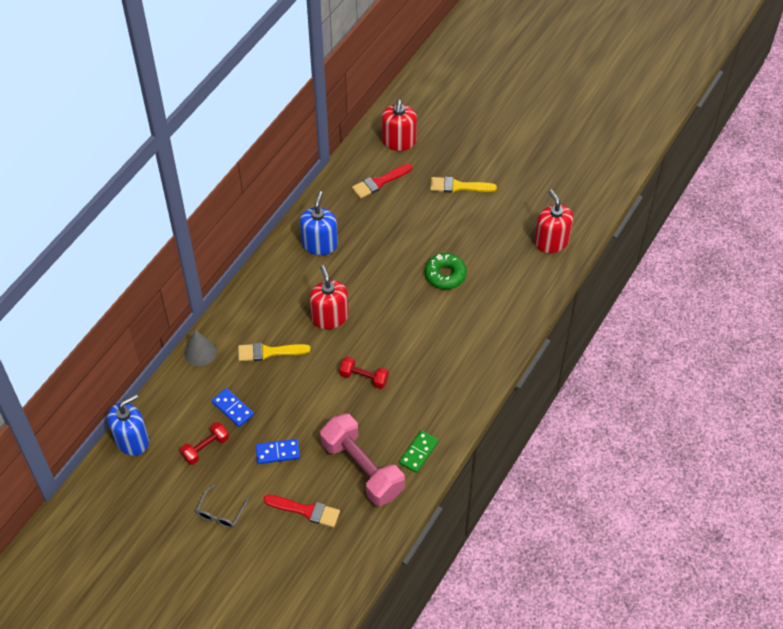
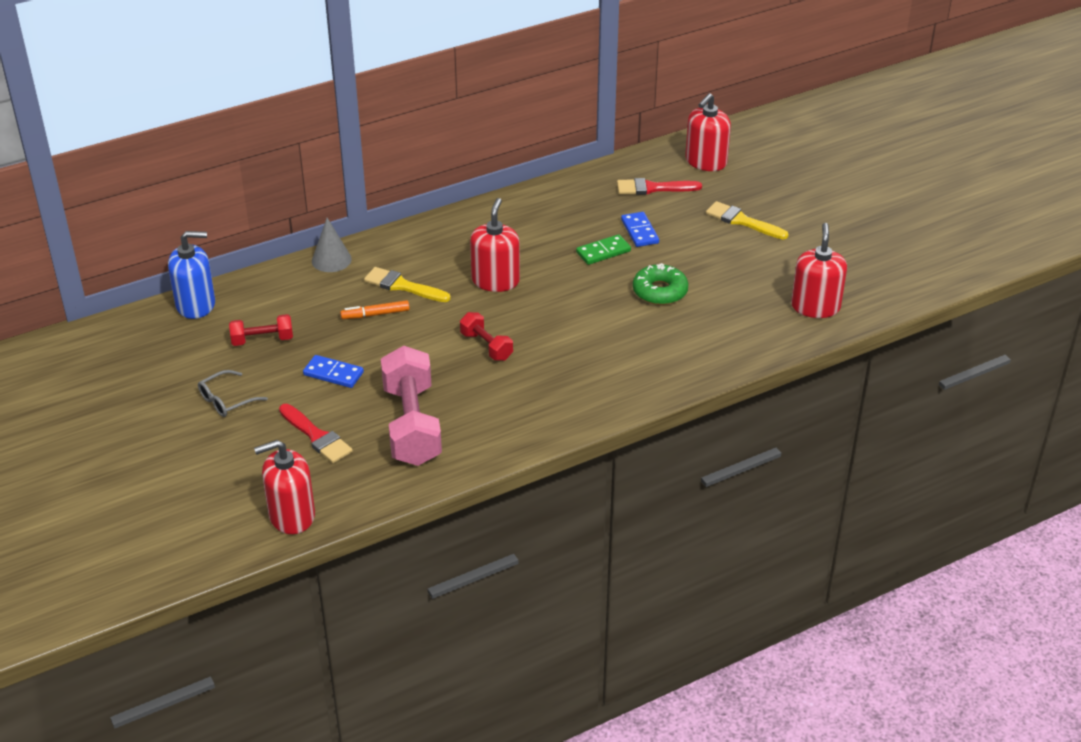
camera: 30 degrees right, 15 degrees down
blue domino [212,388,254,427] -> blue domino moved to [621,212,659,247]
blue soap dispenser [300,191,338,255] -> none
green domino [399,430,439,473] -> green domino moved to [576,234,631,265]
none -> red soap dispenser [254,440,315,534]
none -> orange marker [340,300,410,319]

